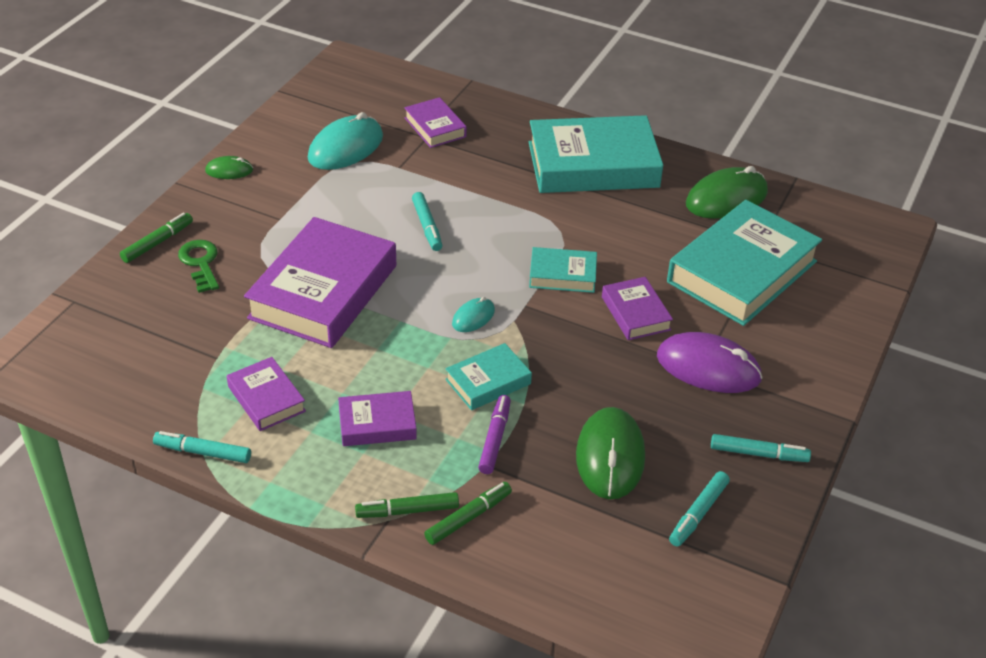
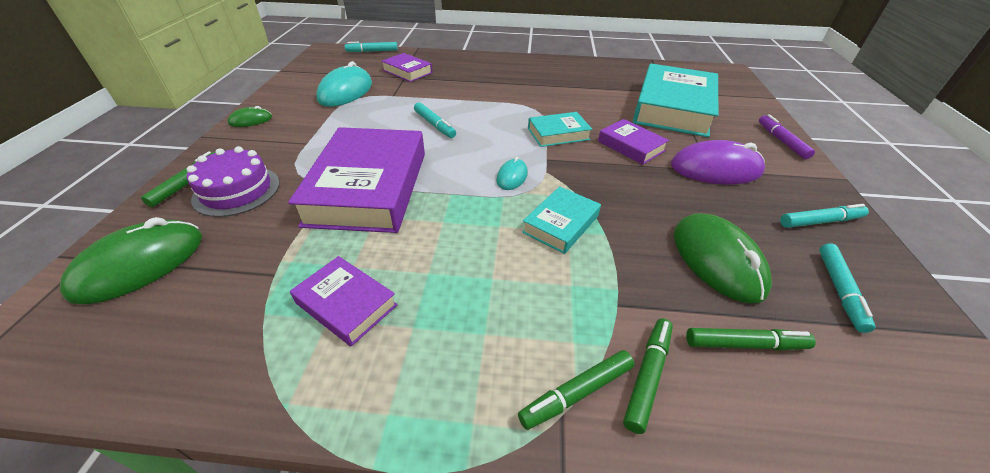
camera: 20 degrees left, 0 degrees up
turquoise marker [153,431,251,463] -> turquoise marker moved to [345,42,398,52]
green key [178,240,219,293] -> purple cake [187,146,280,217]
purple book [338,391,417,446] -> none
purple marker [478,395,511,474] -> purple marker moved to [759,114,815,159]
turquoise book [529,115,663,193] -> none
green mouse [686,166,768,219] -> green mouse moved to [60,217,202,304]
none -> green marker [686,328,816,350]

